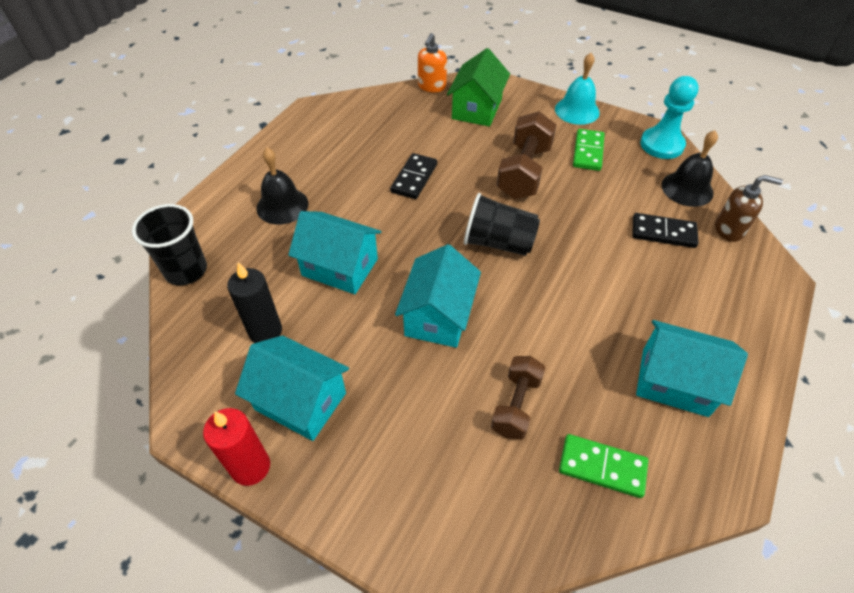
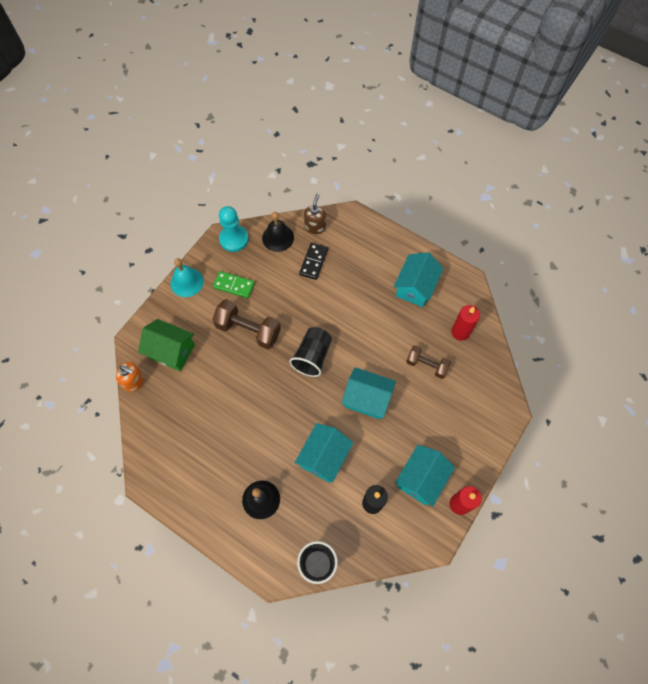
camera: 85 degrees left, 15 degrees up
black domino [390,153,437,199] -> none
green domino [559,434,648,498] -> red candle [451,305,480,341]

